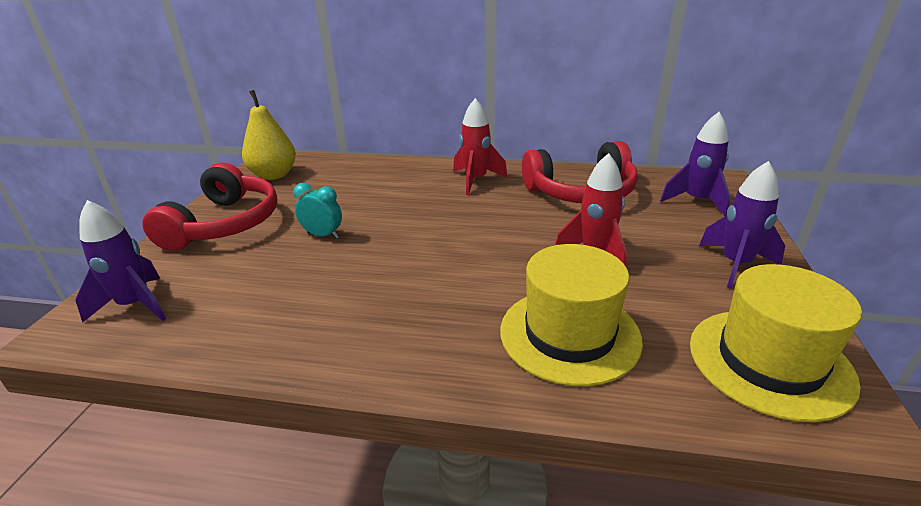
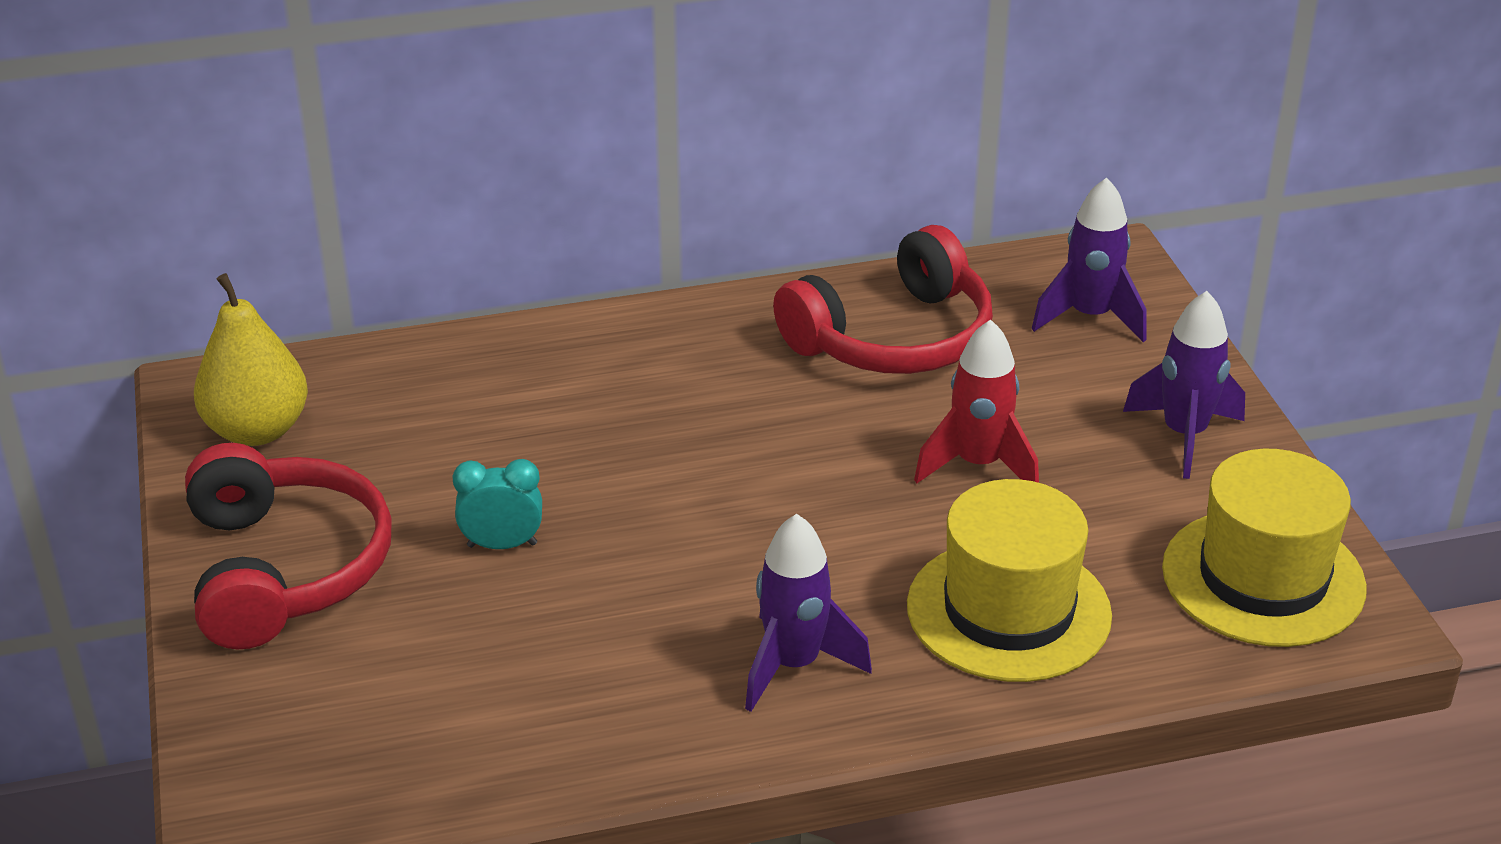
camera: 25 degrees left, 5 degrees up
purple rocket [75,200,166,323] -> purple rocket moved to [745,514,872,712]
red rocket [453,98,508,195] -> none

